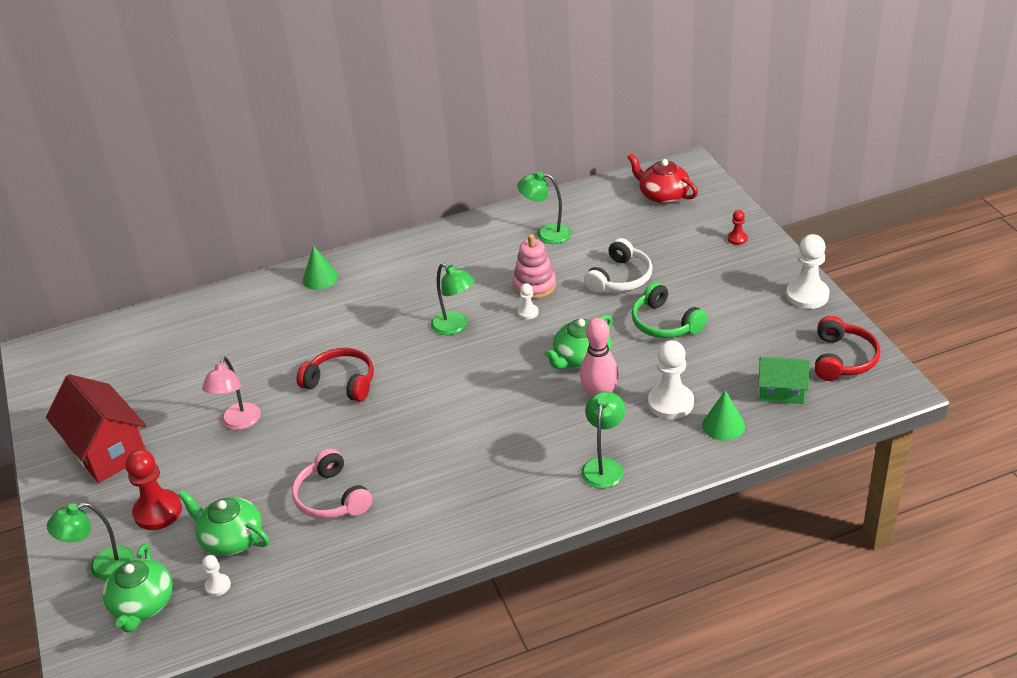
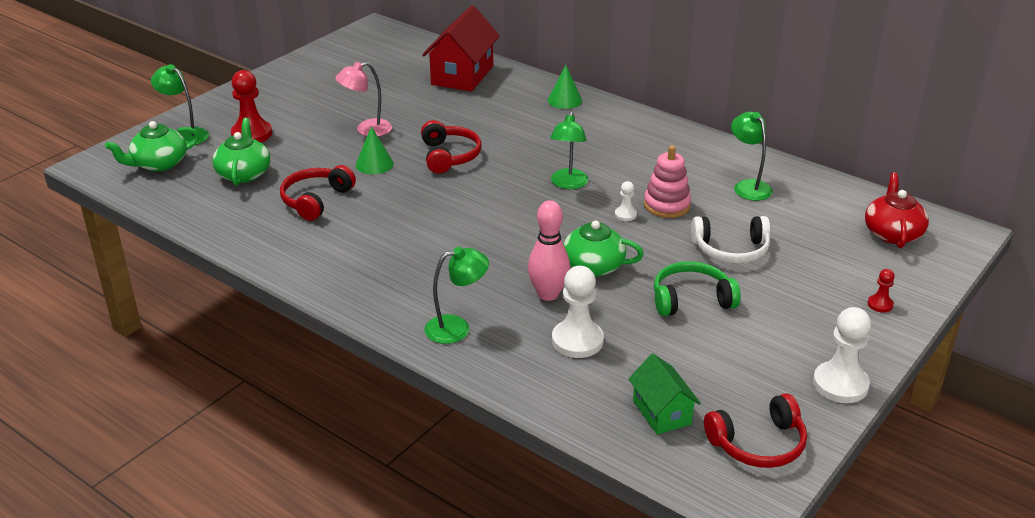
camera: 55 degrees right, 5 degrees down
red house [46,374,146,483] -> red house moved to [422,6,500,92]
white pawn [202,555,231,596] -> none
pink headphones [292,448,372,519] -> red headphones [280,165,356,221]
green headphones [632,282,707,338] -> green headphones turned 60 degrees clockwise [654,261,741,316]
green cone [702,390,745,441] -> green cone moved to [356,126,393,174]

